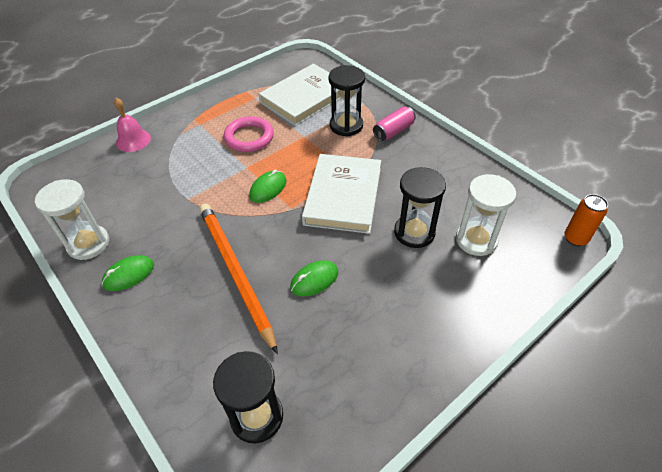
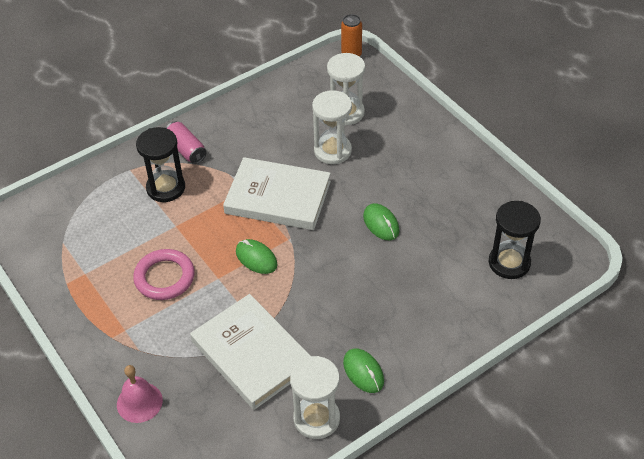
camera: 85 degrees left, 0 degrees up
orange pencil [199,204,278,354] -> none
white book [259,64,341,126] -> white book moved to [190,294,311,410]
black hourglass [394,167,446,248] -> white hourglass [312,90,352,164]

